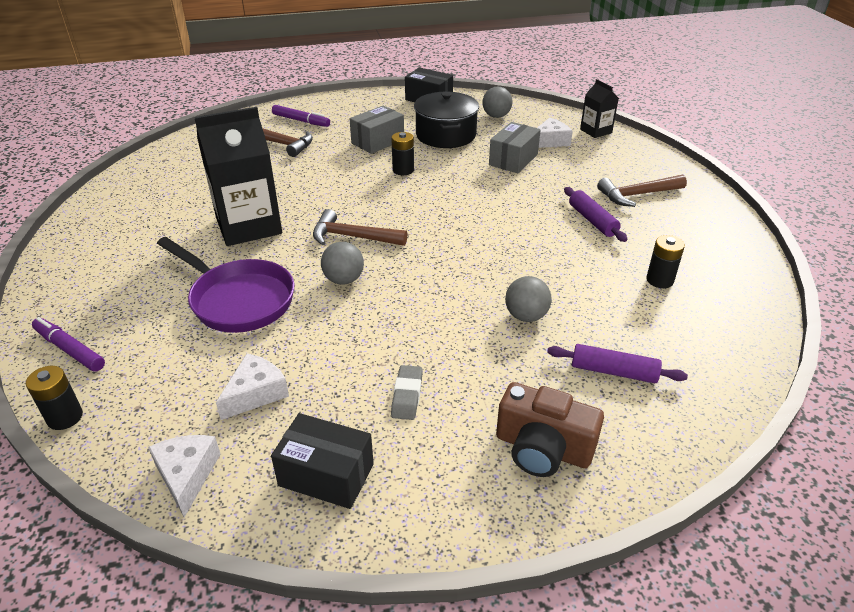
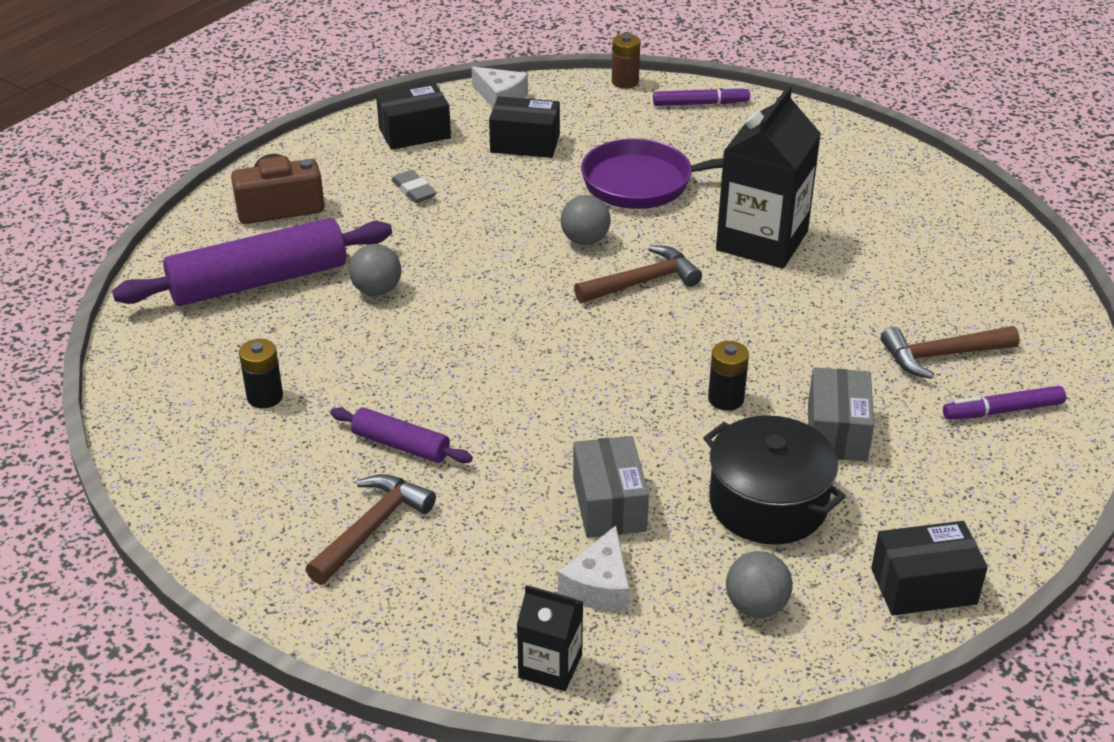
camera: 140 degrees right, 0 degrees up
black battery [26,366,83,430] -> brown battery [612,34,640,89]
white cheese [216,353,289,420] -> black box [489,96,560,158]
purple rolling pin [547,344,688,383] -> purple rolling pin [112,218,392,306], size x1.99

